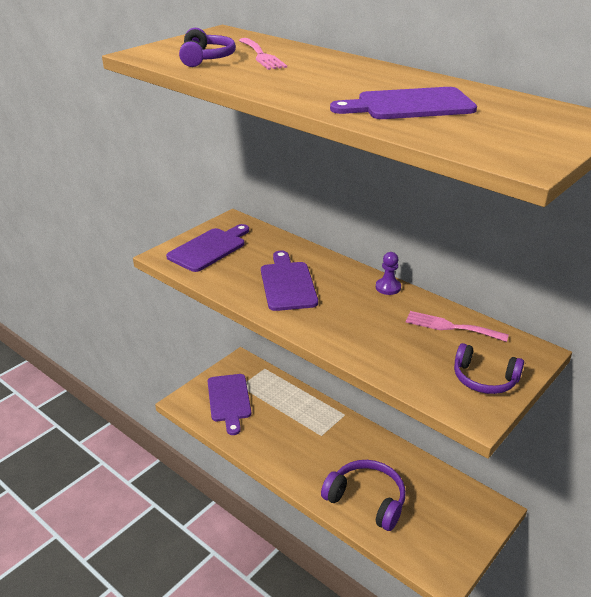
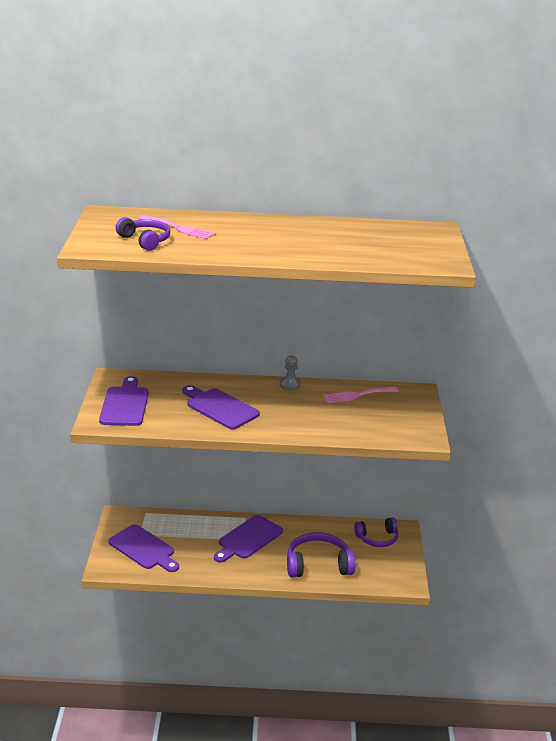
camera: 40 degrees left, 5 degrees down
purple cutting board [330,87,477,119] -> purple cutting board moved to [214,515,283,563]
purple pawn [376,252,401,295] -> grey pawn [280,355,301,391]
purple headphones [454,343,524,394] -> purple headphones moved to [354,517,399,547]

